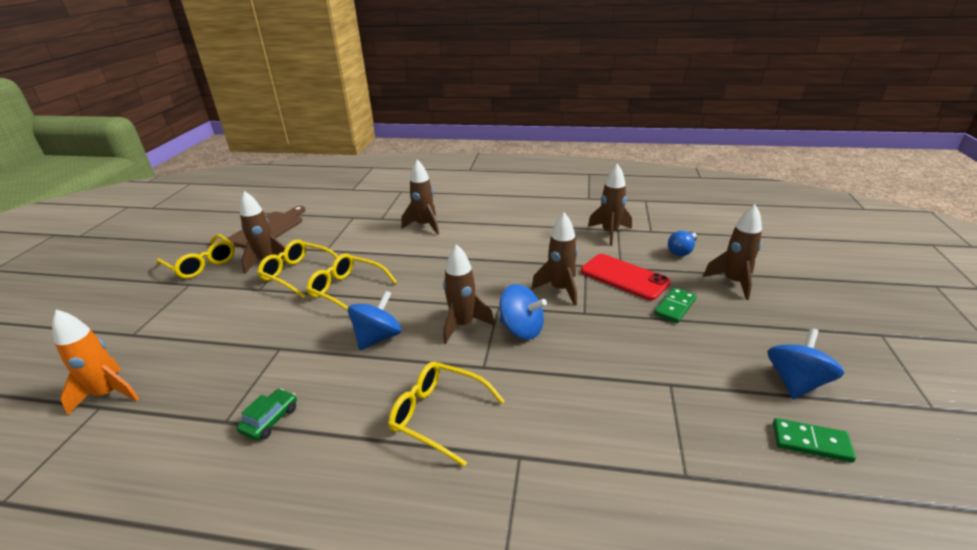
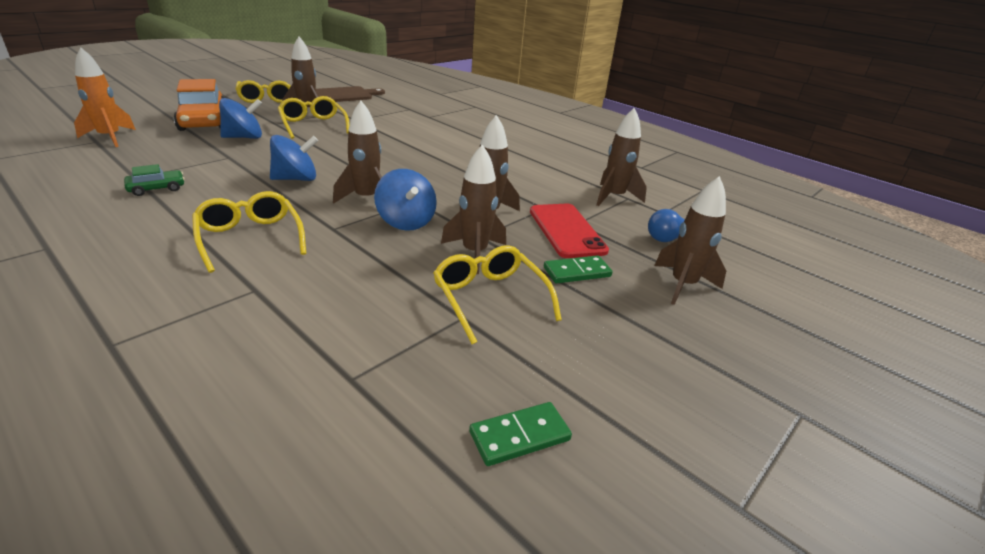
camera: 30 degrees right, 0 degrees up
yellow glasses [306,253,397,311] -> yellow glasses moved to [433,245,562,345]
brown rocket [401,160,439,235] -> brown rocket moved to [441,145,506,274]
blue spinning top [768,328,844,399] -> blue spinning top moved to [219,98,262,139]
green domino [773,418,856,463] -> green domino turned 75 degrees counterclockwise [469,402,572,466]
none -> orange car [174,79,224,131]

